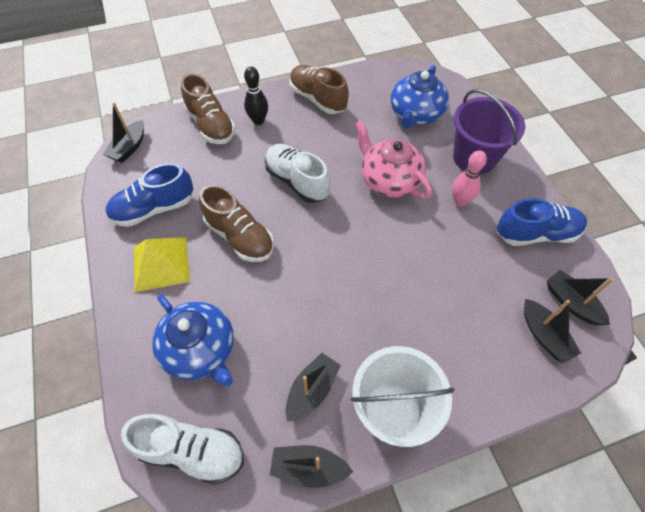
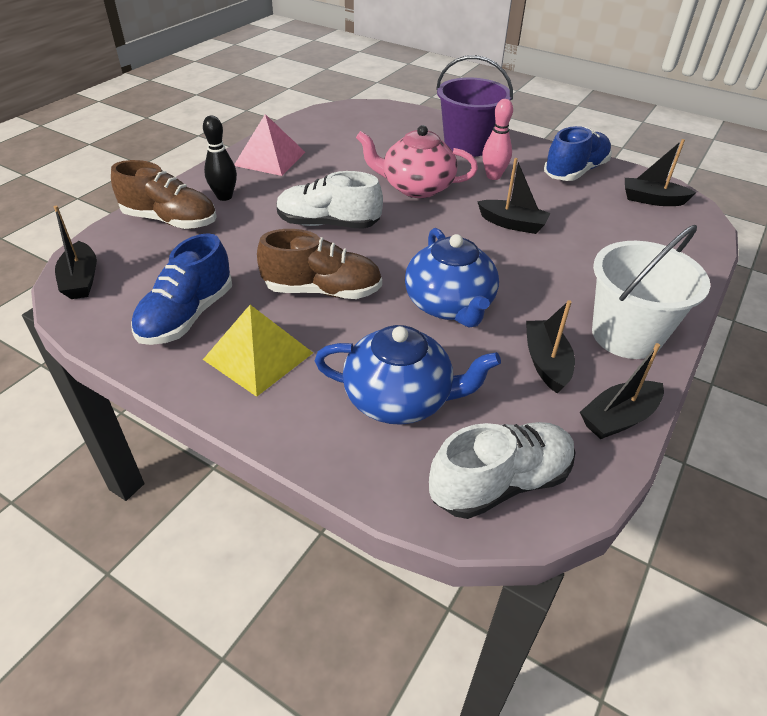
camera: 40 degrees left, 15 degrees down
brown shoe [289,65,349,114] -> pink pyramid [234,114,305,176]
blue teapot [391,65,449,129] -> blue teapot moved to [405,228,499,328]
black boat [524,299,581,363] -> black boat moved to [477,158,551,234]

